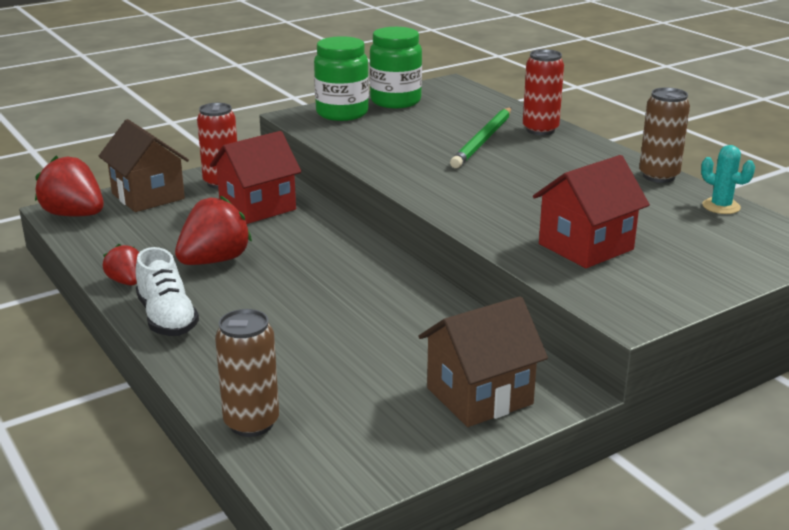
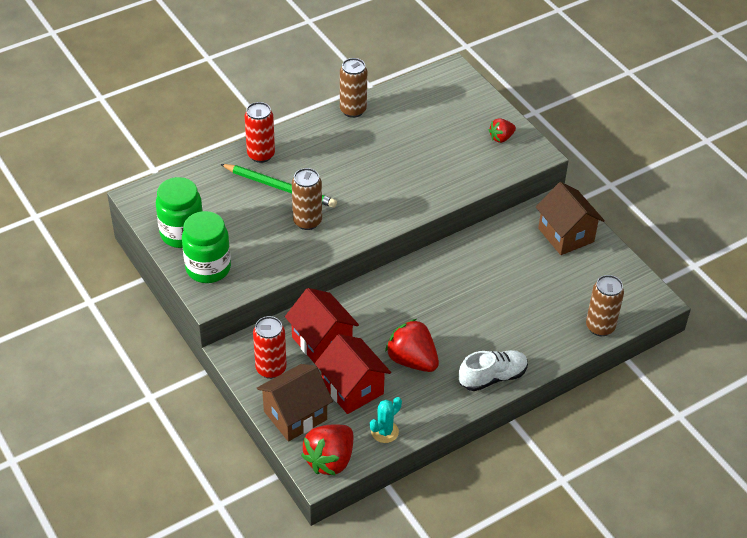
camera: 90 degrees left, 20 degrees up
red strawberry [103,244,139,286] -> red strawberry moved to [489,118,516,143]
red house [533,155,650,268] -> red house moved to [315,334,391,414]
turquoise cactus [701,145,755,214] -> turquoise cactus moved to [370,397,402,443]
none -> brown can [292,168,322,230]

